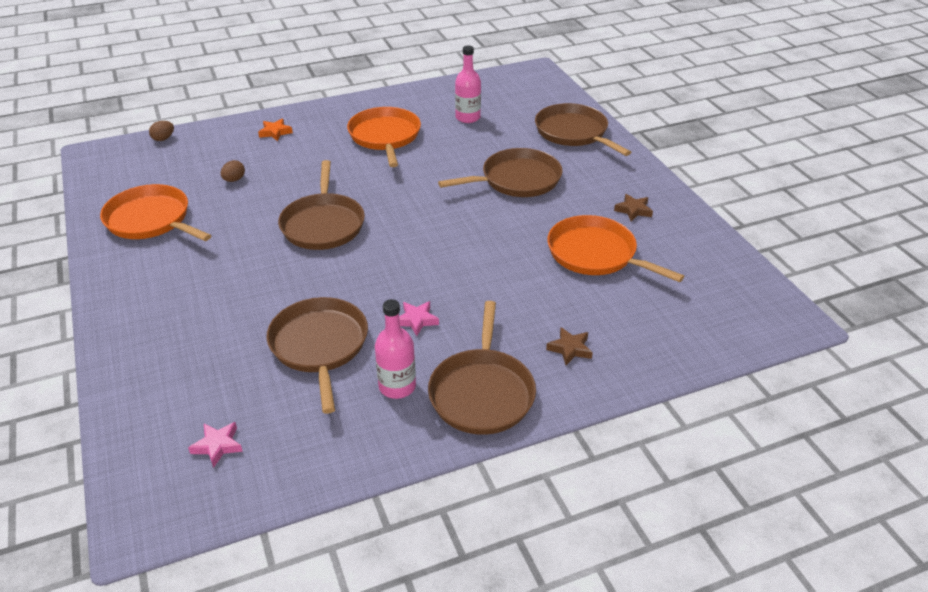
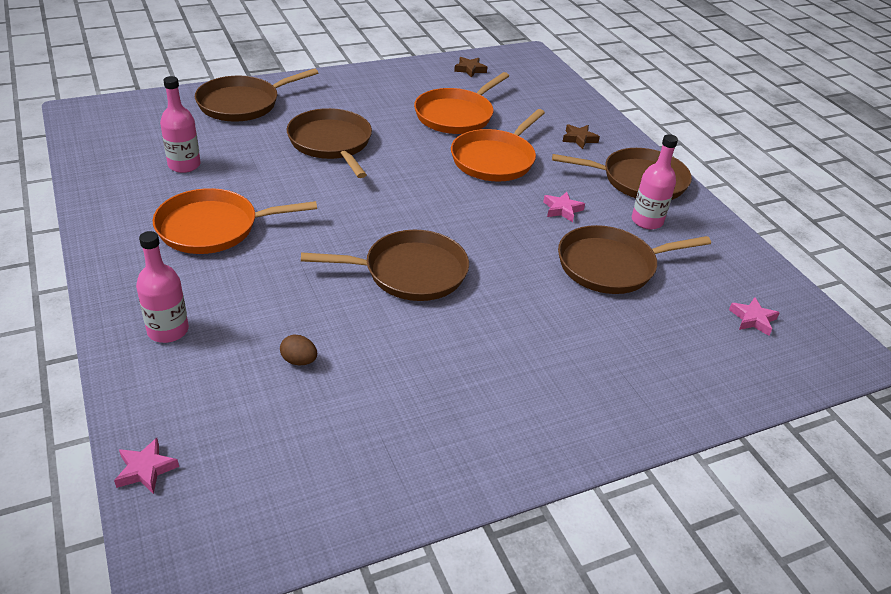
camera: 95 degrees left, 0 degrees up
orange pan [100,184,212,241] -> orange pan moved to [451,109,545,182]
brown egg [149,121,174,141] -> pink star [114,438,179,494]
orange star [258,119,293,141] -> pink bottle [136,231,189,343]
brown star [614,194,653,221] -> brown star moved to [454,57,487,78]

